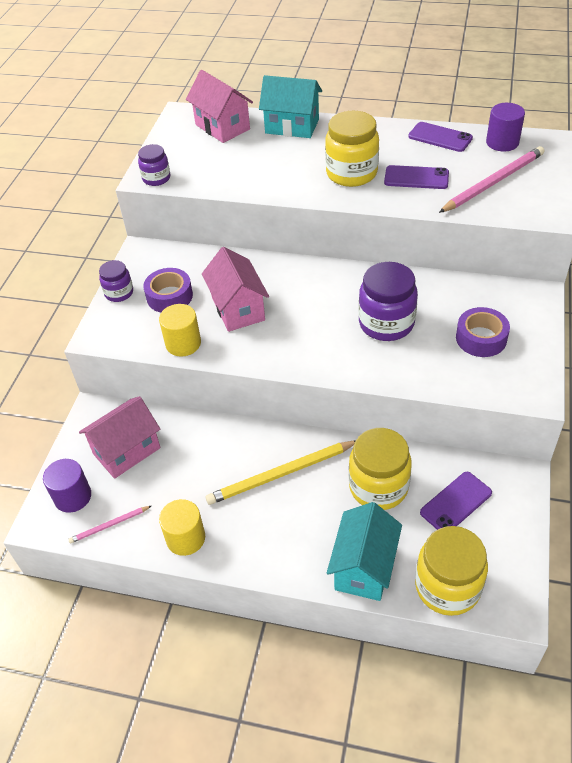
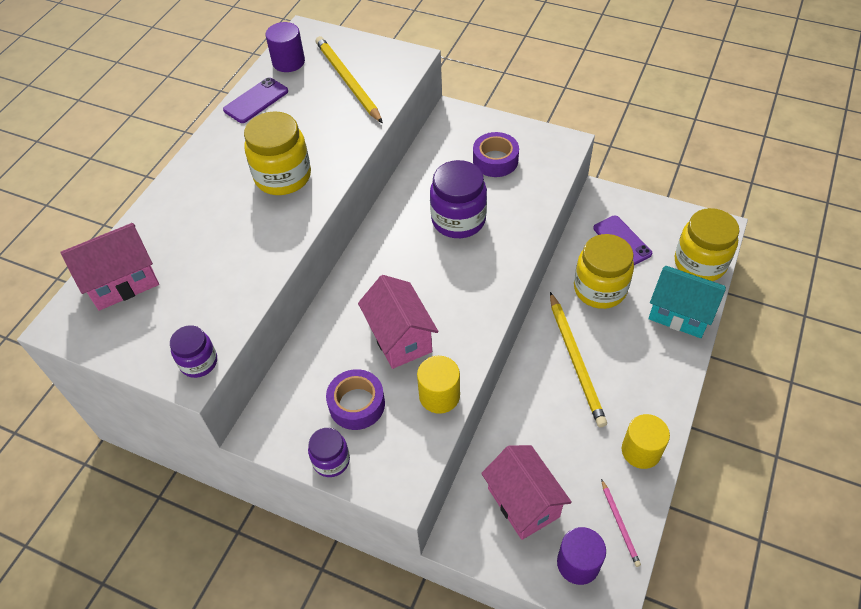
camera: 80 degrees left, 5 degrees up
pink house [202,247,269,332] -> pink house turned 75 degrees clockwise [358,275,439,369]
turquoise house [259,75,322,138] -> none
purple phone [384,165,449,189] -> none
pink pencil [439,146,544,213] -> yellow pencil [316,36,383,123]

